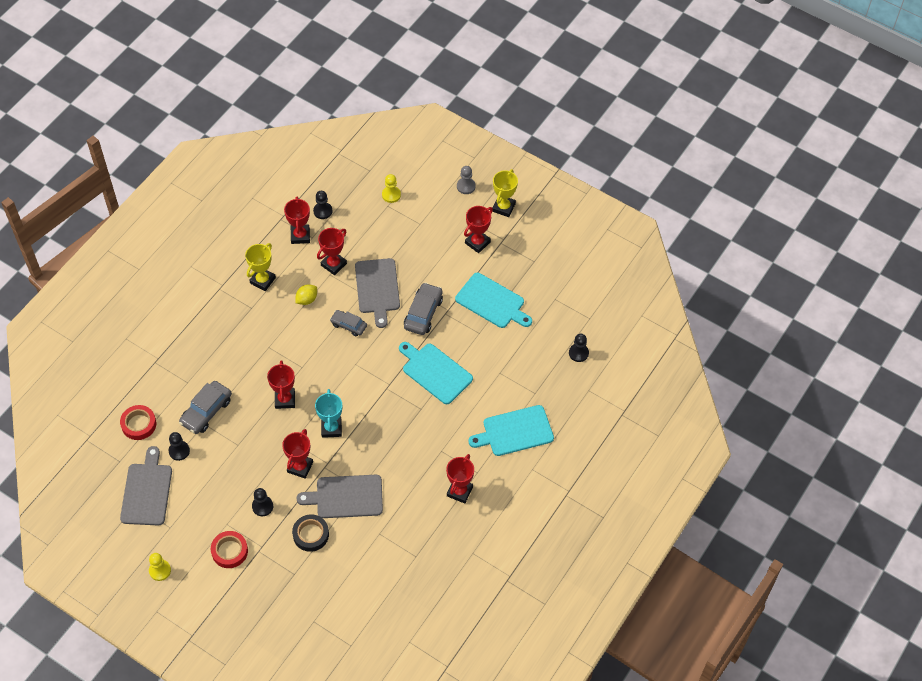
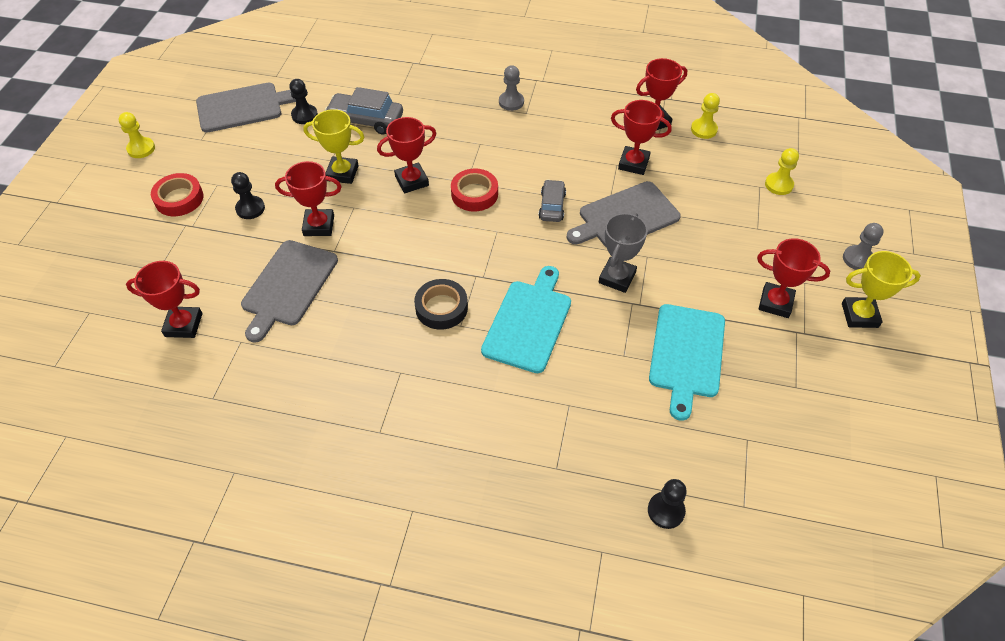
camera: 70 degrees right, 5 degrees down
red tape [120,405,156,440] -> red tape moved to [451,168,498,212]
yellow trophy [245,243,276,291] -> yellow trophy moved to [303,109,364,184]
black tape [292,515,329,552] -> black tape moved to [414,279,468,330]
yellow lemon [295,284,317,305] -> none
grey cutting board [296,475,383,518] -> grey cutting board turned 135 degrees counterclockwise [241,240,338,343]
black pawn [313,191,333,219] -> yellow pawn [691,93,720,139]
turquoise trophy [315,389,342,438] -> none
grey car [404,282,443,335] -> grey trophy [599,213,648,293]
red trophy [446,454,474,503] -> red trophy moved to [126,261,202,338]
turquoise cutting board [469,405,554,456] -> none
none -> grey pawn [499,65,524,111]

